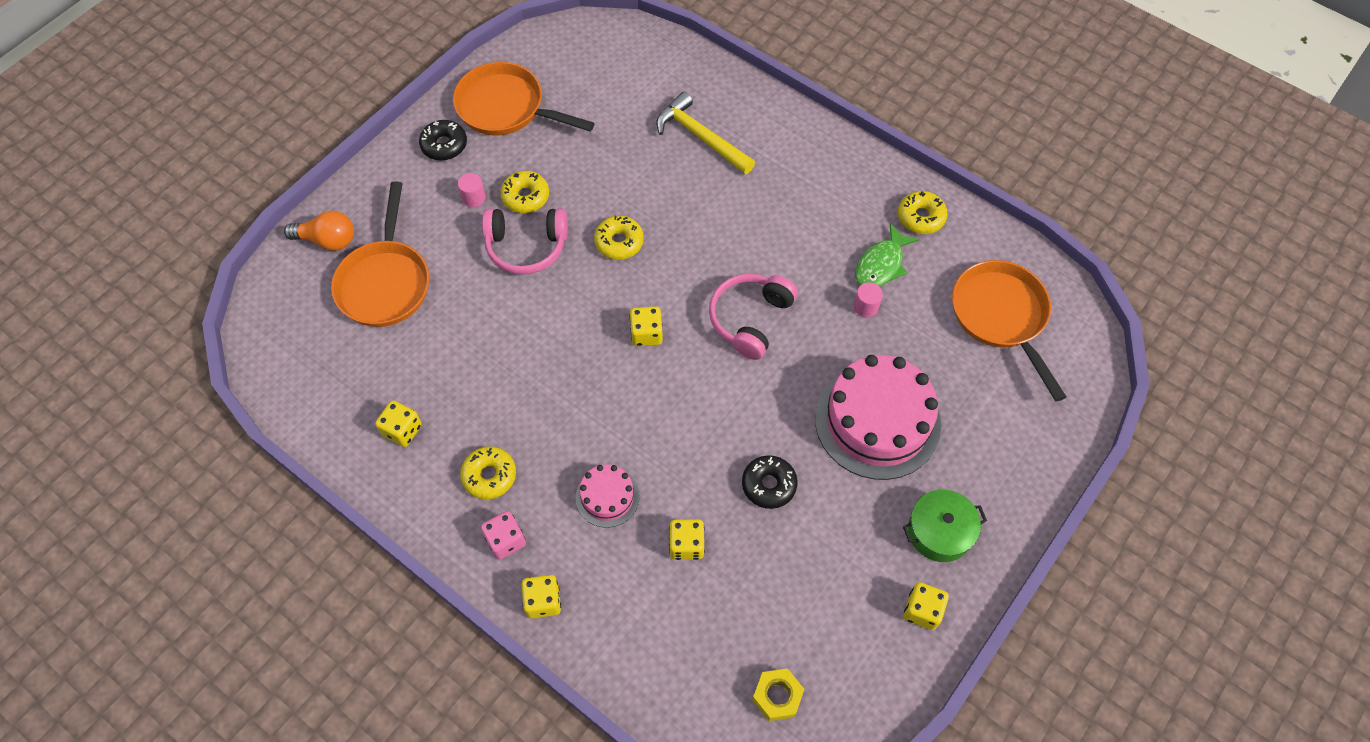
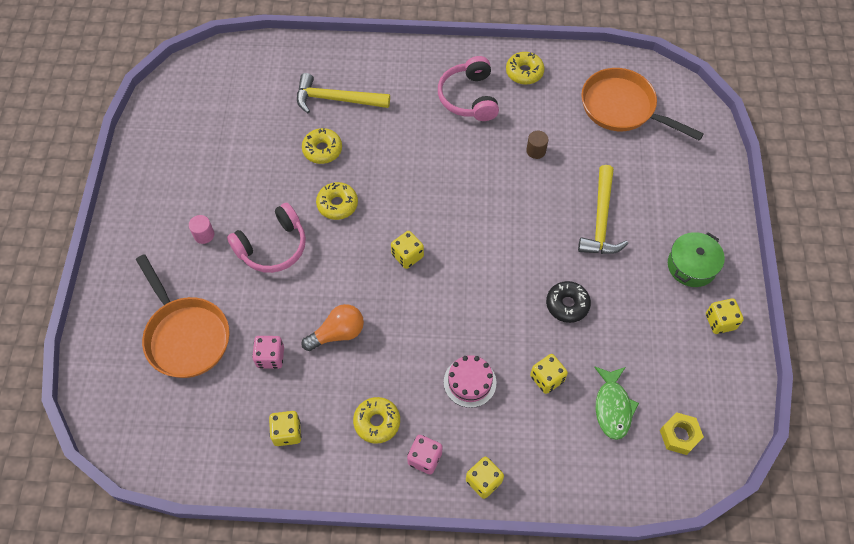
camera: 35 degrees left, 0 degrees up
orange light bulb [284,211,354,251] -> orange light bulb moved to [302,304,364,351]
black donut [419,120,467,161] -> none
orange pan [453,62,595,135] -> none
yellow donut [500,171,549,213] -> yellow donut moved to [302,128,342,164]
pink headphones [709,274,798,360] -> pink headphones moved to [438,56,499,121]
pink cake [815,355,941,480] -> yellow hammer [578,165,628,254]
pink cylinder [854,282,883,317] -> brown cylinder [526,131,548,159]
green fish [855,223,919,287] -> green fish moved to [594,366,639,440]
none -> pink dice [252,336,284,369]

